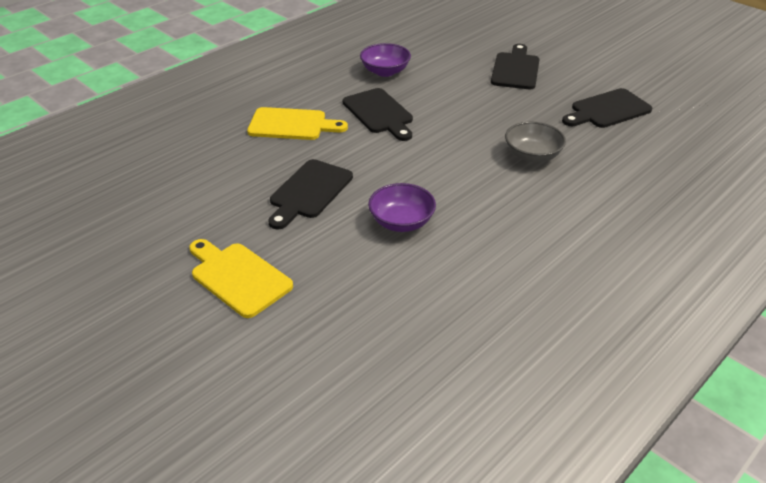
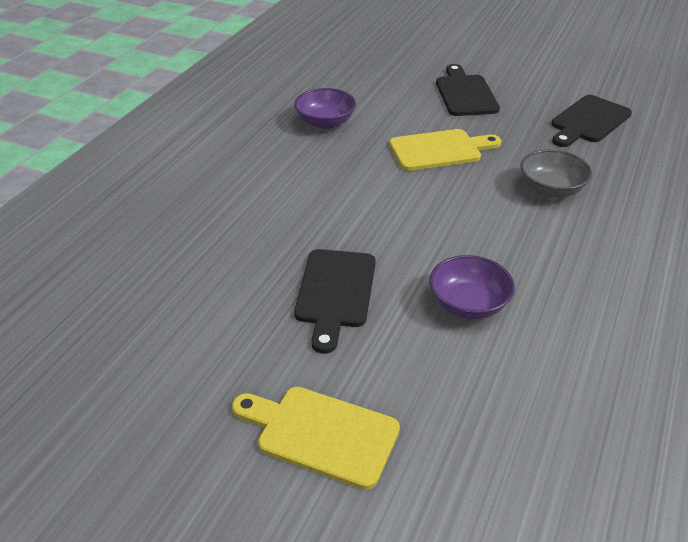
camera: 20 degrees left, 0 degrees up
yellow cutting board [247,107,348,140] -> yellow cutting board moved to [389,129,501,171]
black cutting board [343,88,413,141] -> none

